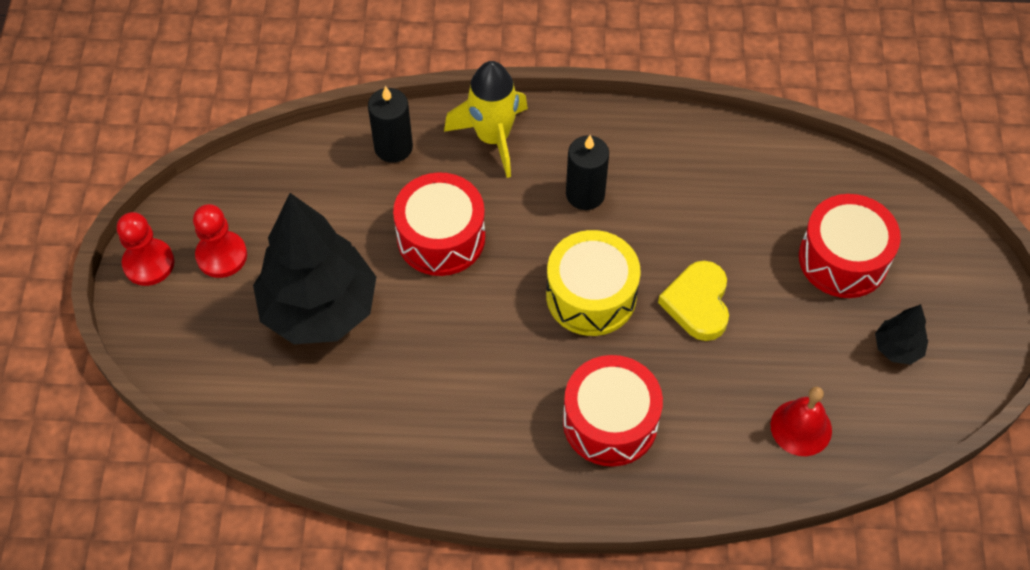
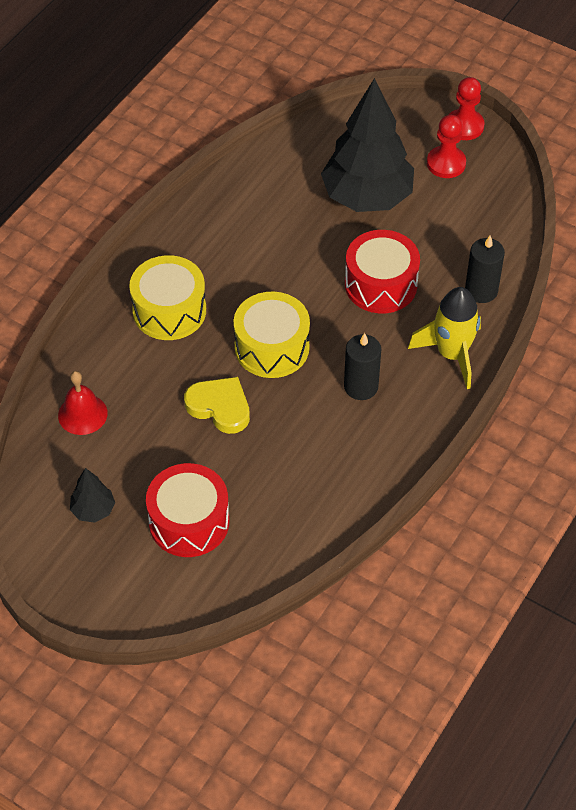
camera: 120 degrees right, 5 degrees down
red drum [563,355,663,467] -> yellow drum [129,255,206,340]

